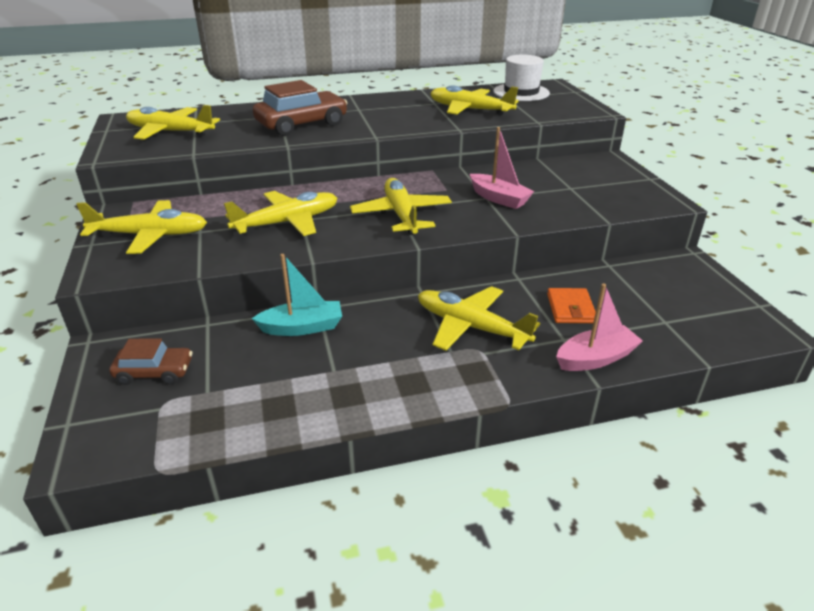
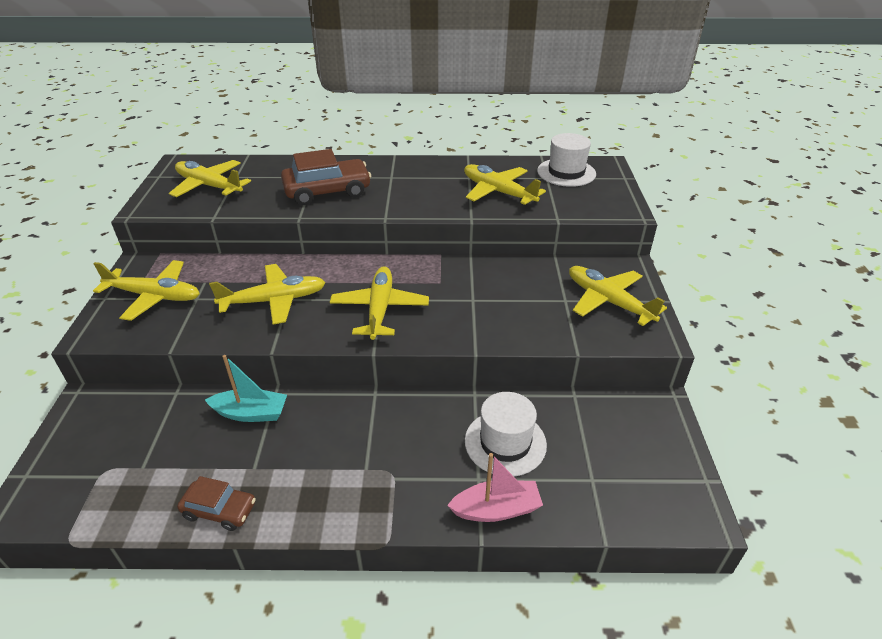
camera: 15 degrees right, 5 degrees up
brown car [109,338,192,385] -> brown car moved to [177,476,256,531]
yellow plane [418,286,540,351] -> yellow plane moved to [569,266,667,326]
pink boat [470,127,534,209] -> none
orange wallet [547,288,596,323] -> white hat [465,392,547,477]

